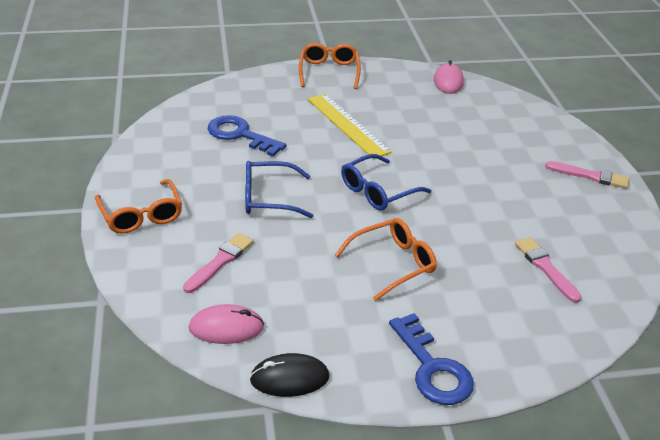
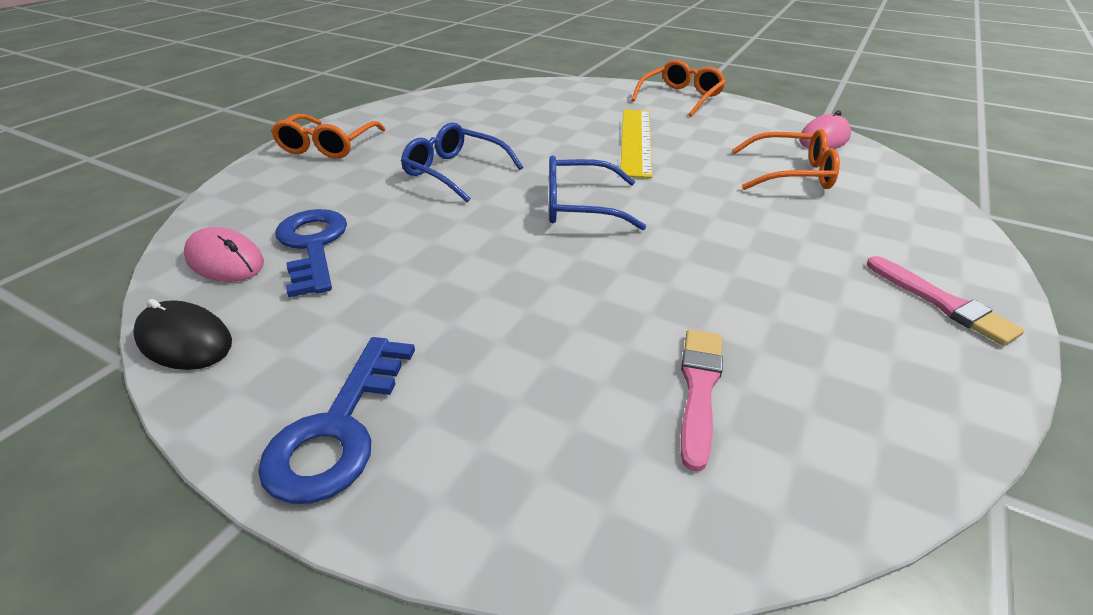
camera: 40 degrees right, 0 degrees up
pink brush [183,233,254,293] -> none
blue key [208,115,287,157] -> blue key moved to [275,209,347,298]
orange glasses [335,218,437,301] -> orange glasses moved to [732,129,840,190]

